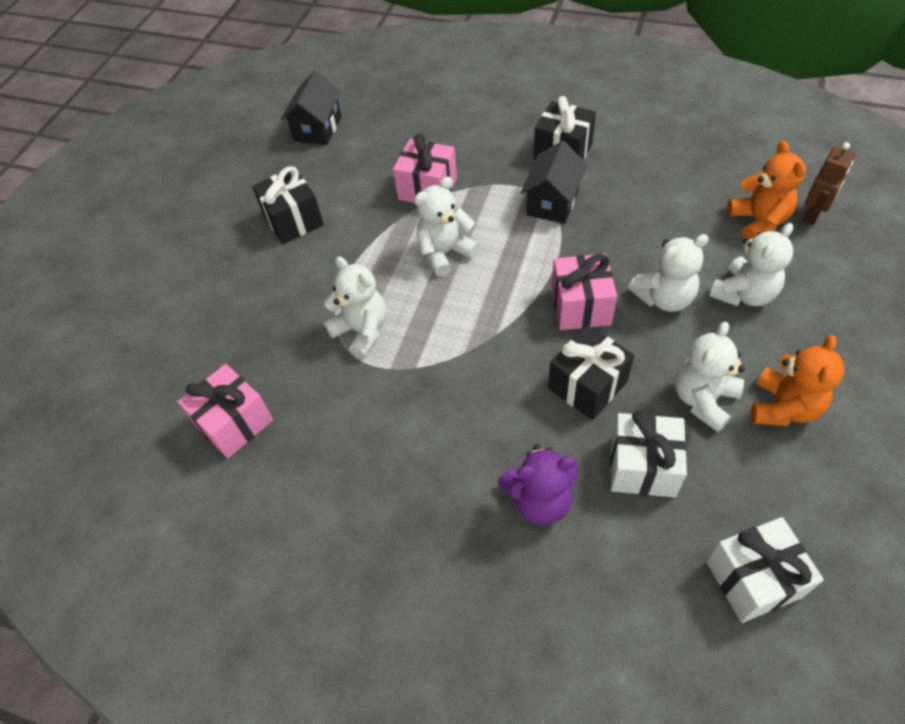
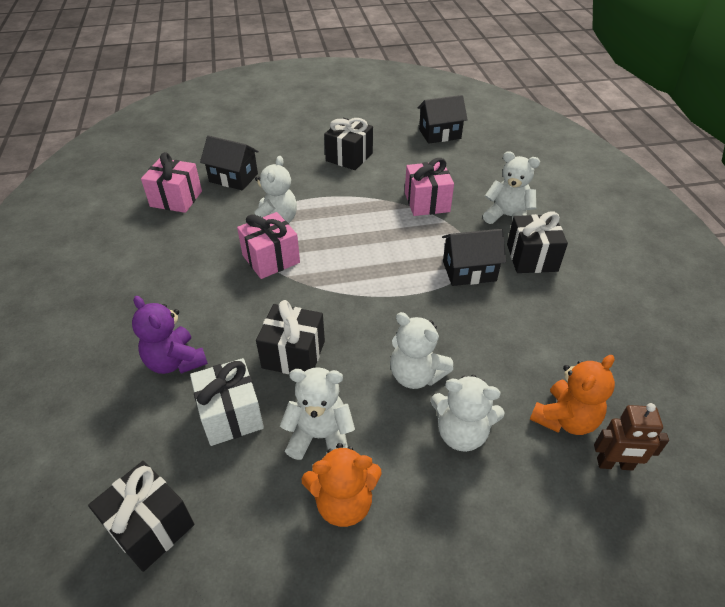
camera: 55 degrees right, 10 degrees down
white teddy bear [414,177,480,277] -> white teddy bear moved to [483,151,540,224]
pink gift [552,253,617,330] -> pink gift moved to [237,212,300,279]
white gift [706,517,824,623] -> black gift [88,461,194,572]
none -> black house [200,135,259,190]

